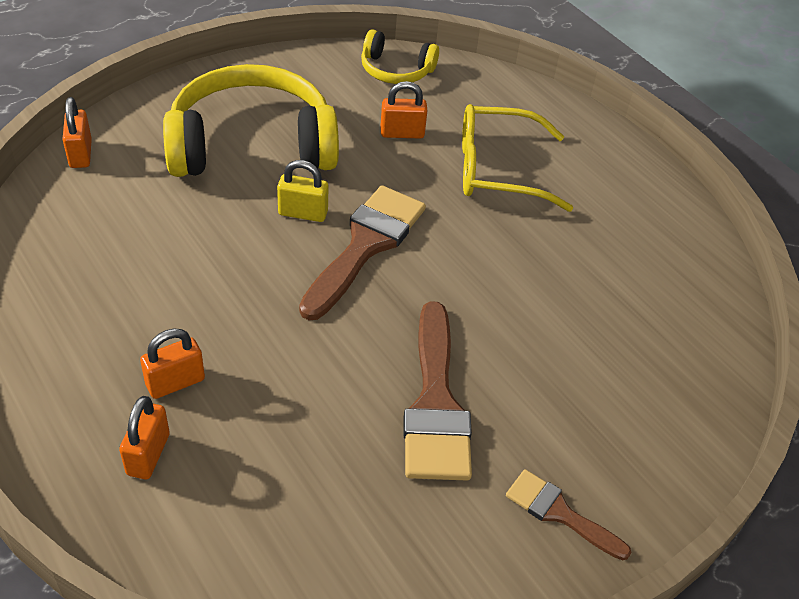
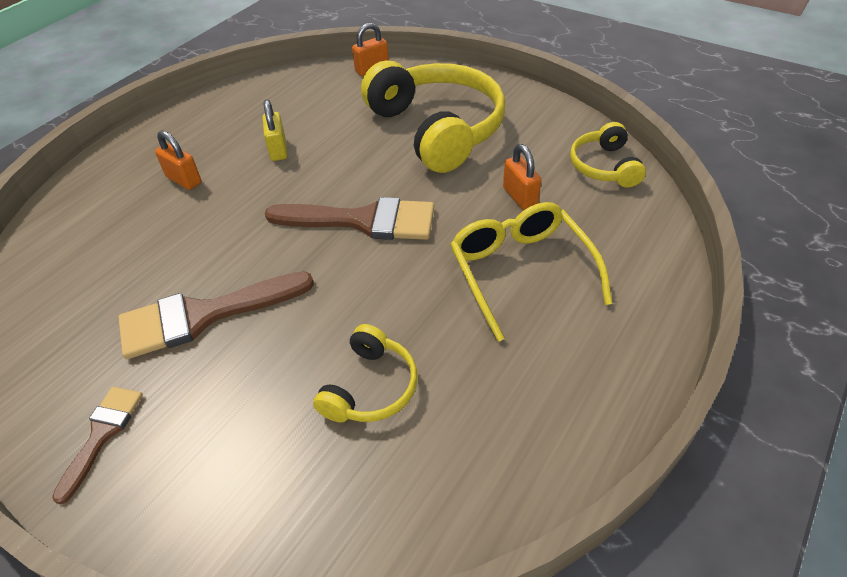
camera: 75 degrees right, 0 degrees up
orange padlock [119,396,170,479] -> none
yellow padlock [277,160,329,222] -> yellow padlock moved to [263,100,287,161]
none -> yellow headphones [313,324,417,422]

